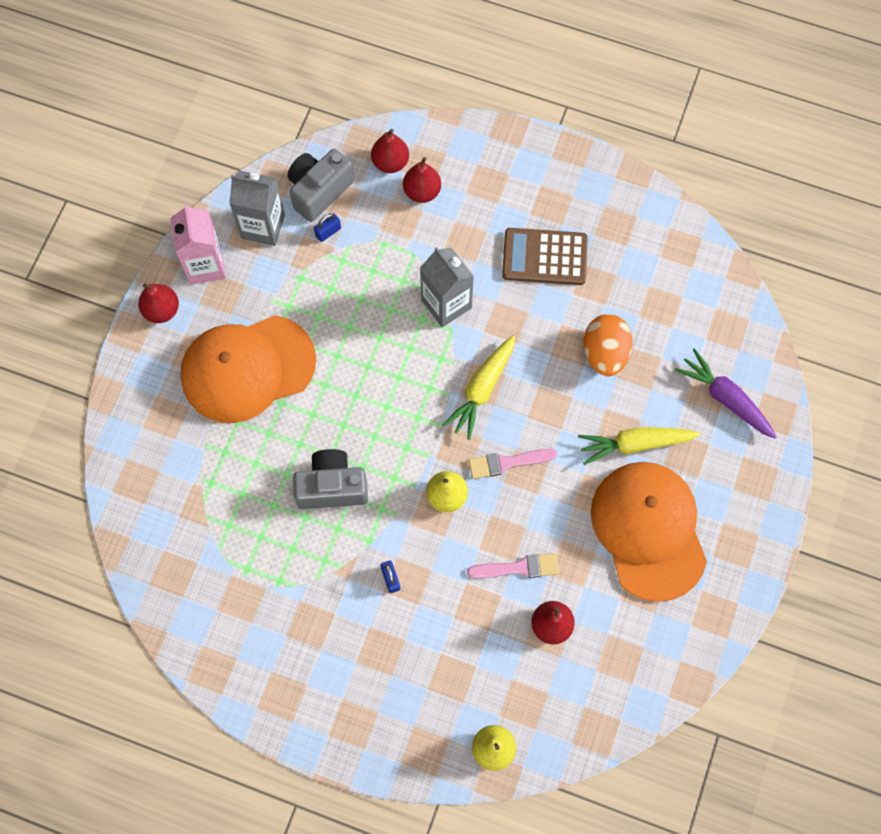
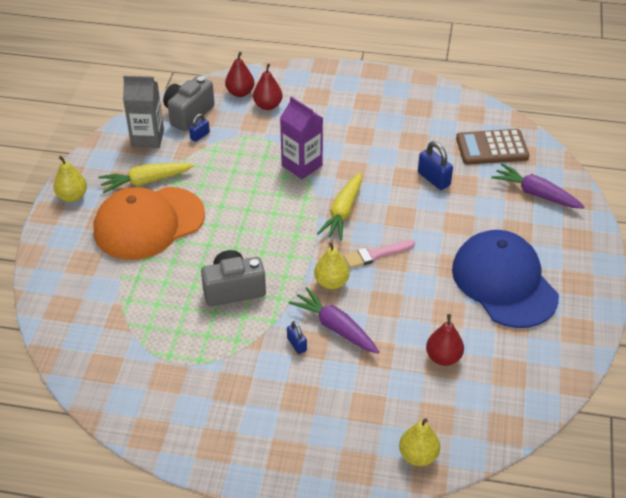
camera: 10 degrees left, 25 degrees down
red pear [138,283,179,323] -> yellow pear [54,156,87,202]
pink carton [170,204,226,285] -> none
grey carton [420,247,474,327] -> purple carton [280,97,323,179]
pink brush [467,553,559,578] -> none
brown calculator [502,228,588,285] -> brown calculator moved to [456,129,529,165]
yellow carrot [578,427,700,465] -> yellow carrot moved to [99,163,194,193]
orange egg [584,314,633,376] -> blue padlock [418,141,453,190]
orange cap [591,462,707,602] -> blue cap [452,230,559,328]
none -> purple carrot [289,287,379,354]

